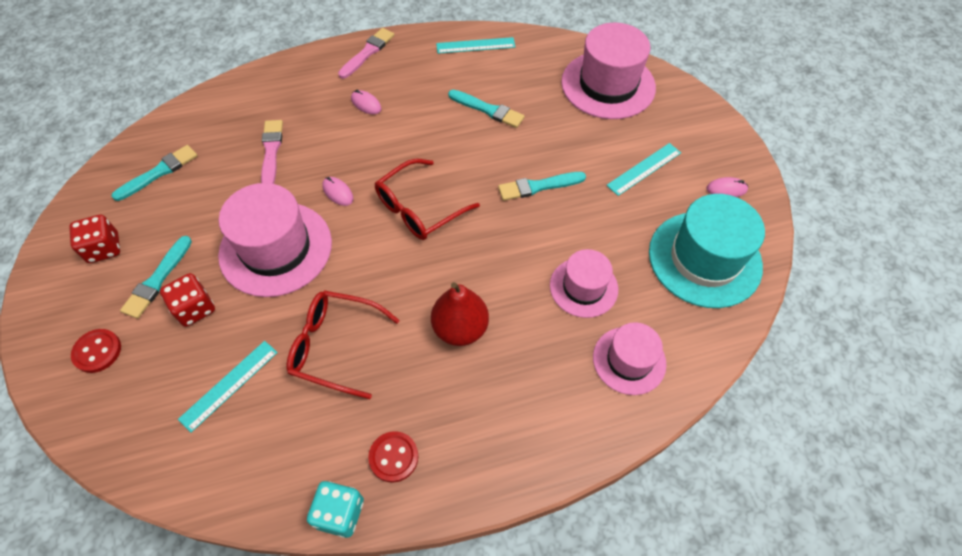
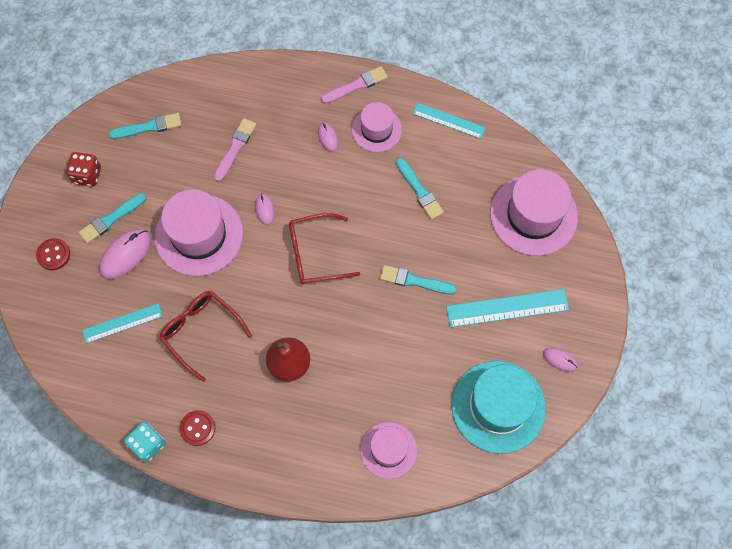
camera: 30 degrees right, 10 degrees up
red dice [160,273,215,327] -> pink mouse [99,229,151,280]
pink hat [550,249,618,318] -> pink hat moved to [352,102,402,152]
turquoise ruler [606,143,681,196] -> turquoise ruler [446,289,569,328], size x1.53

